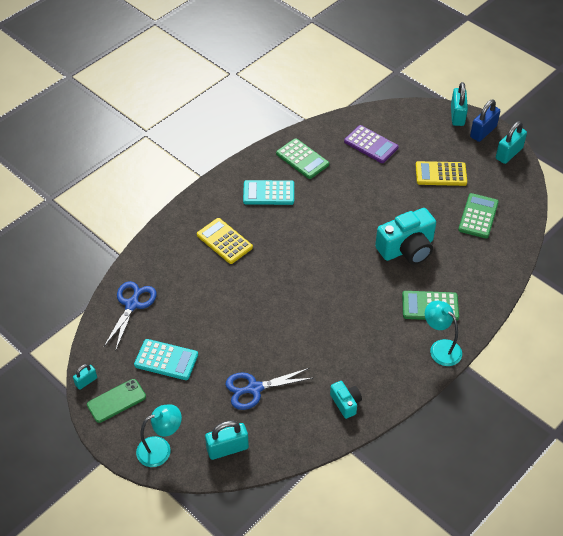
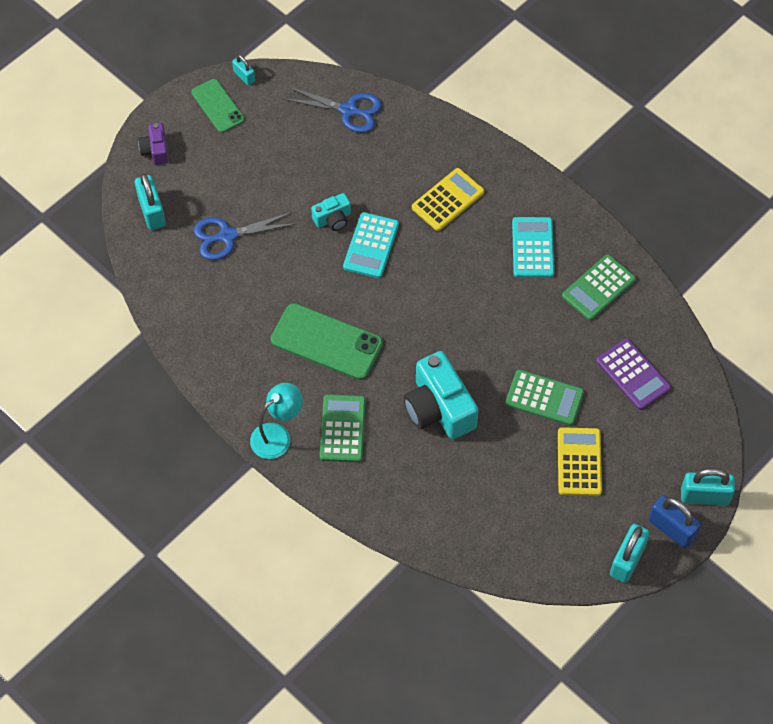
camera: 90 degrees right, 10 degrees up
turquoise calculator [134,339,198,380] -> turquoise calculator moved to [343,212,399,278]
turquoise lamp [136,404,182,467] -> purple camera [138,123,169,165]
blue scissors [225,368,313,410] -> blue scissors turned 90 degrees counterclockwise [194,212,296,260]
turquoise camera [330,381,362,419] -> turquoise camera moved to [311,193,351,231]
purple calculator [344,125,398,163] -> purple calculator turned 75 degrees counterclockwise [596,338,671,410]
green calculator [458,193,499,238] -> green calculator moved to [505,369,584,426]
turquoise padlock [496,121,527,164] -> turquoise padlock turned 75 degrees clockwise [610,524,650,583]
none -> green phone [271,303,383,380]

